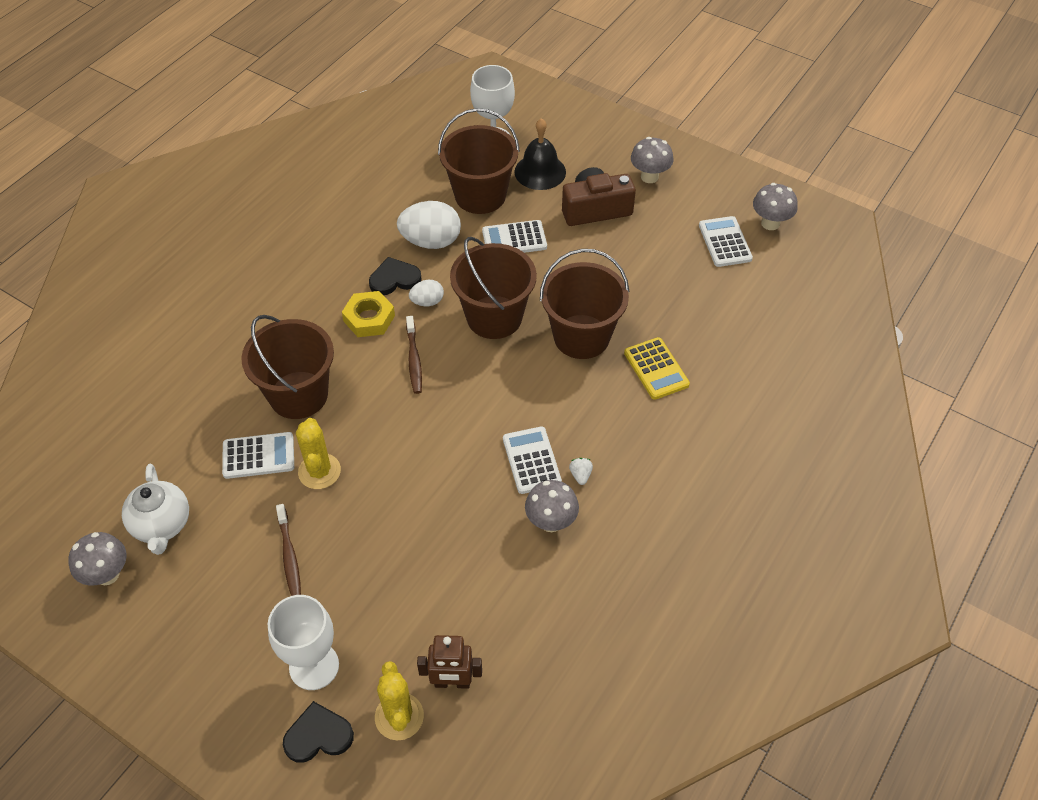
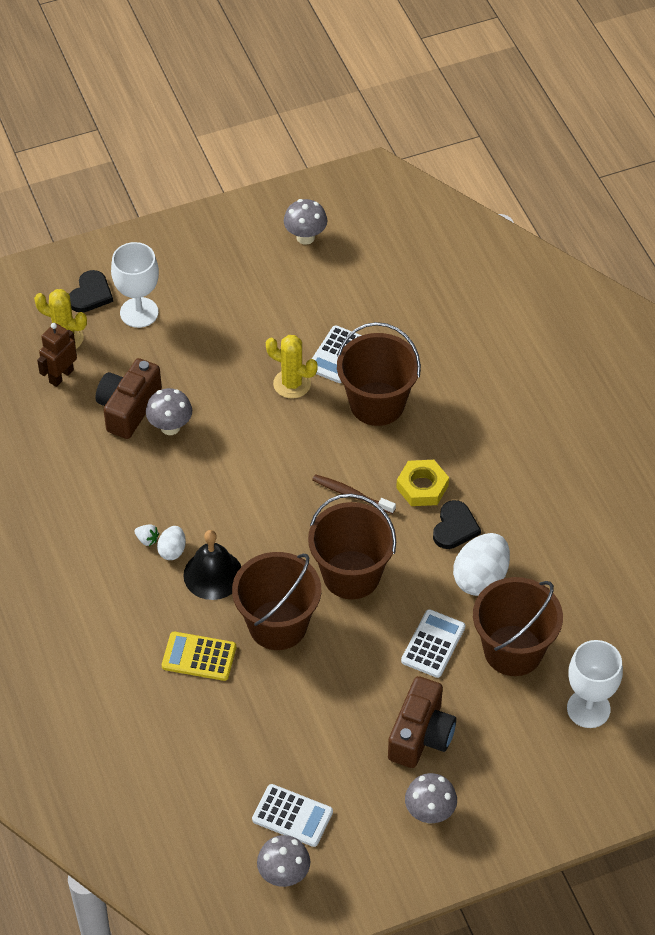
camera: 125 degrees right, 0 degrees up
white teapot [122,464,189,555] -> none
brown toothbrush [276,504,301,596] -> none
white egg [409,280,444,306] -> white egg moved to [157,526,186,560]
white calculator [503,427,562,494] -> none
black bell [514,118,566,190] -> black bell moved to [183,530,241,600]
grey mushroom [525,480,579,532] -> grey mushroom moved to [146,388,192,435]
none -> brown camera [95,358,162,439]

